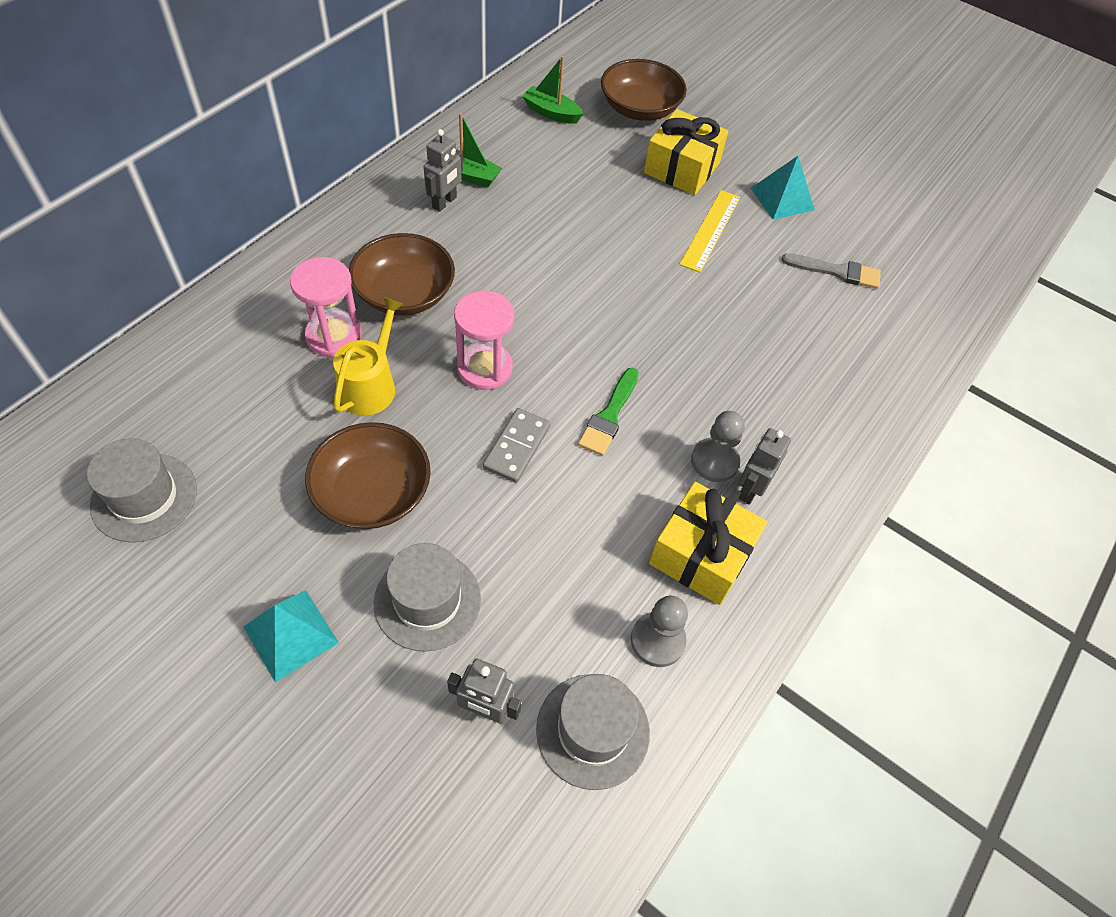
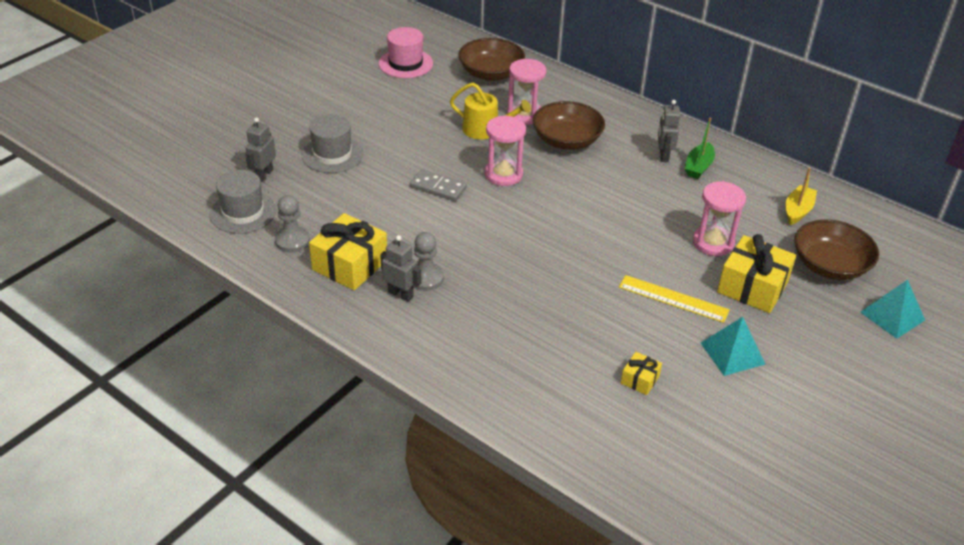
camera: 95 degrees right, 15 degrees down
grey hat [87,438,197,542] -> pink hat [378,27,433,78]
turquoise pyramid [243,590,339,682] -> turquoise pyramid moved to [860,280,925,339]
brown bowl [305,422,431,529] -> brown bowl moved to [458,38,525,81]
grey robot [424,129,463,212] -> grey robot turned 60 degrees clockwise [658,100,680,162]
green boat [522,56,583,124] -> yellow boat [786,168,817,225]
green brush [578,367,639,456] -> none
grey brush [781,253,881,289] -> yellow gift [621,352,662,395]
none -> pink hourglass [693,181,746,256]

